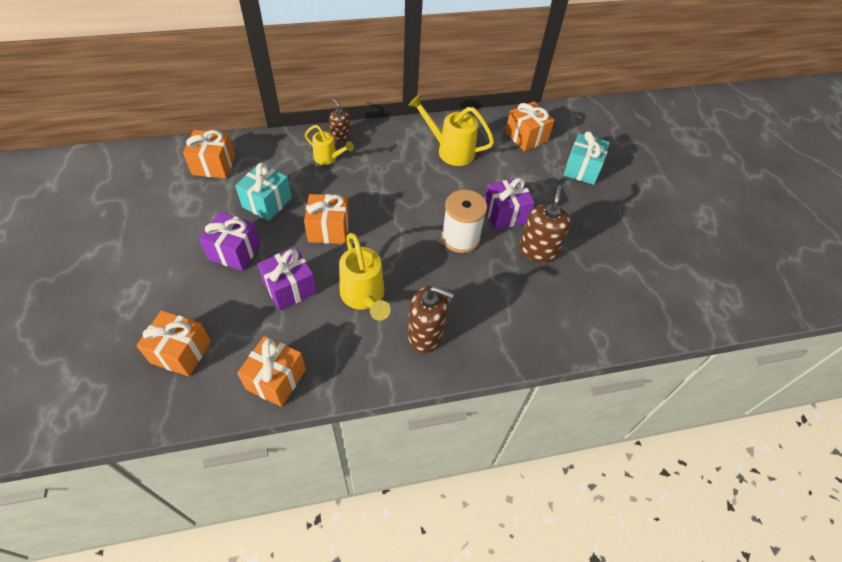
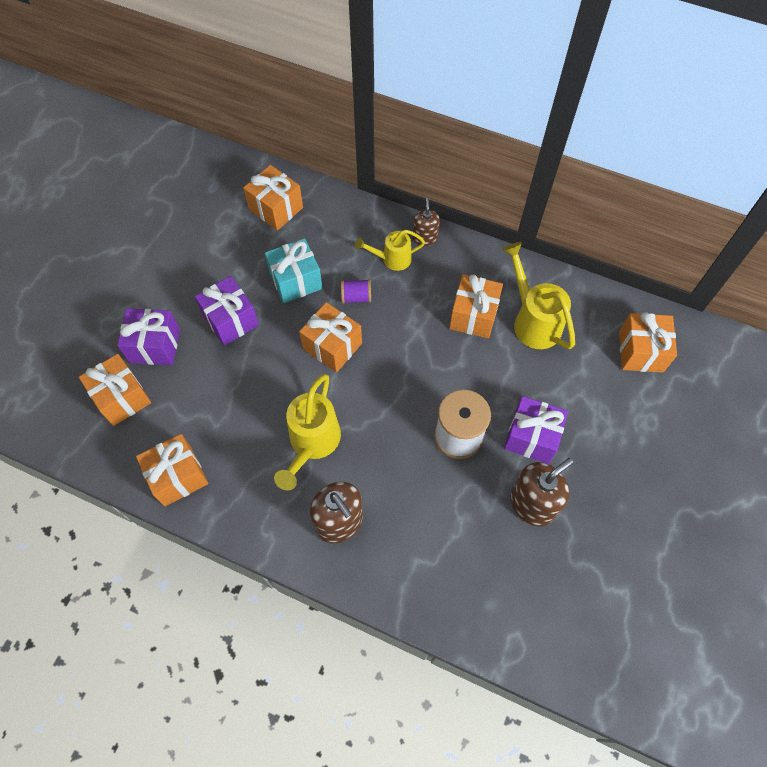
camera: 40 degrees right, 10 degrees up
purple gift [258,247,317,311] -> purple gift moved to [117,308,180,365]
yellow watering can [305,125,354,165] -> yellow watering can turned 105 degrees clockwise [355,230,425,271]
turquoise gift [563,131,610,185] -> none
none -> purple spool [341,279,371,304]
none -> orange gift [449,274,503,338]

